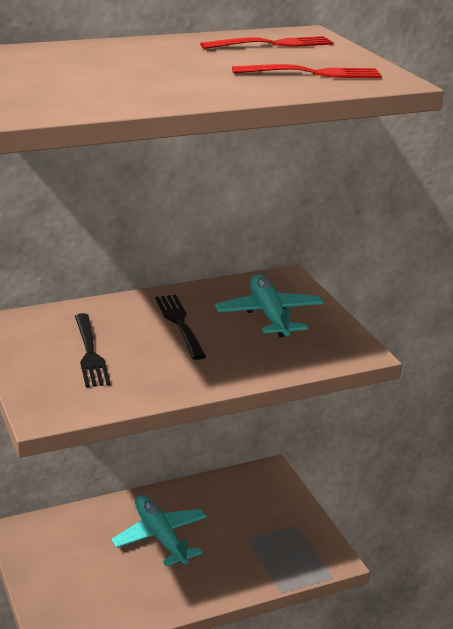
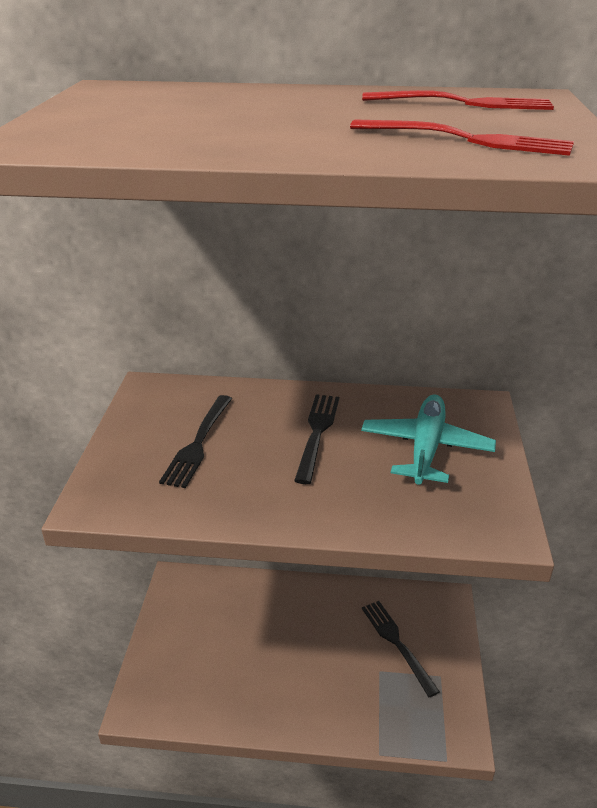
camera: 30 degrees right, 5 degrees up
turquoise plane [112,495,207,566] -> none
none -> black fork [362,601,440,697]

